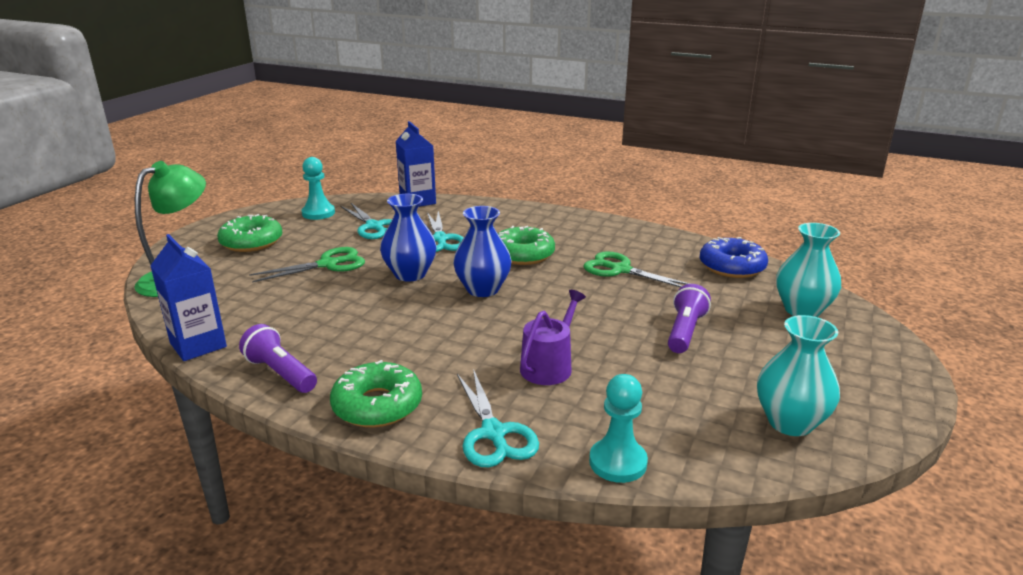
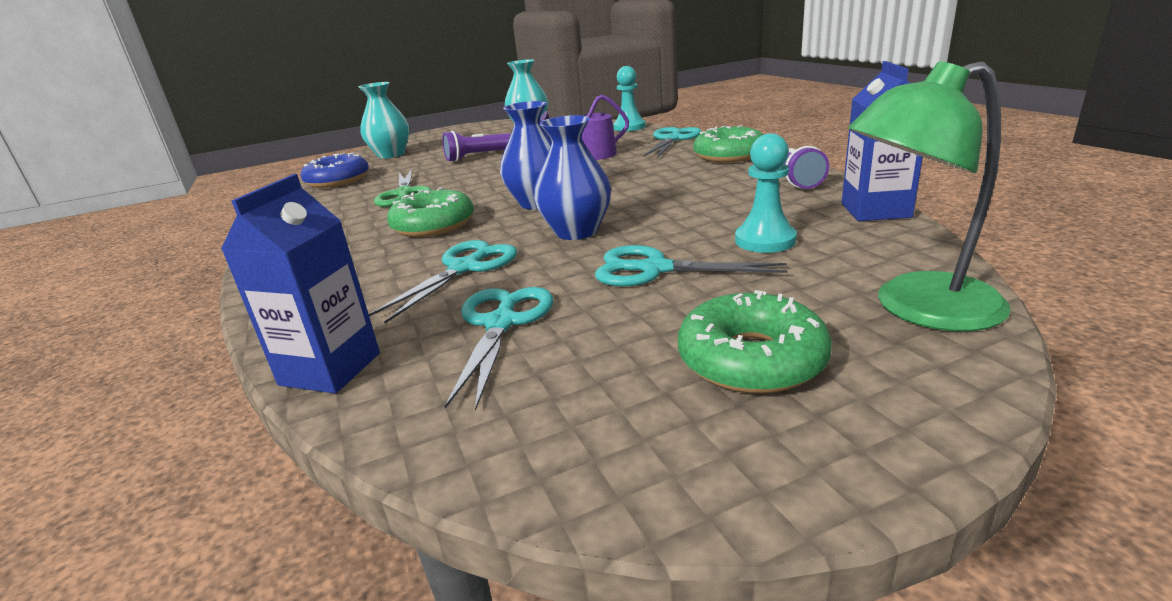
camera: 135 degrees left, 0 degrees up
green scissors [249,247,365,283] -> turquoise scissors [595,245,788,287]
turquoise pawn [301,157,335,220] -> turquoise pawn moved to [735,133,797,253]

